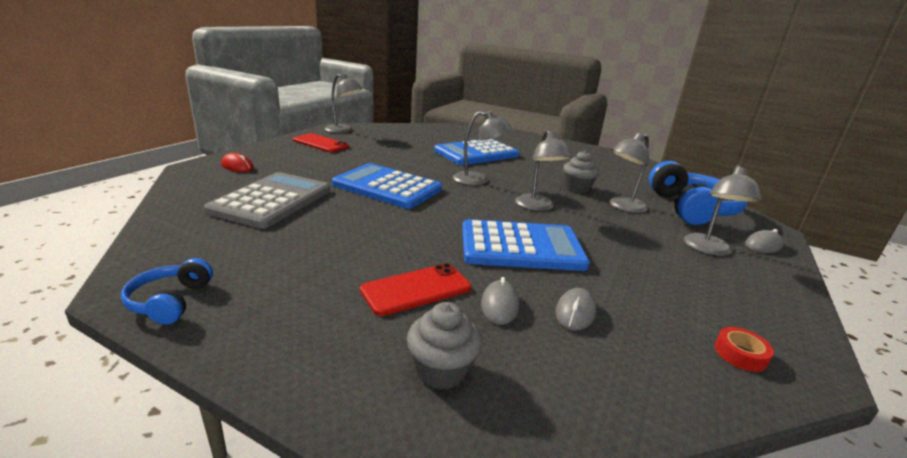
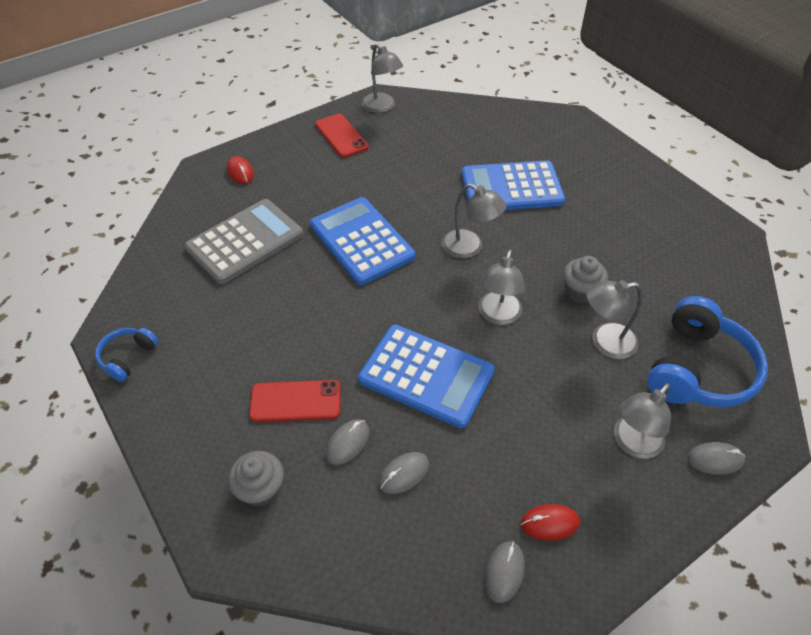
camera: 30 degrees right, 25 degrees up
red tape [715,327,774,372] -> grey mouse [485,541,524,603]
none -> red mouse [521,504,580,541]

